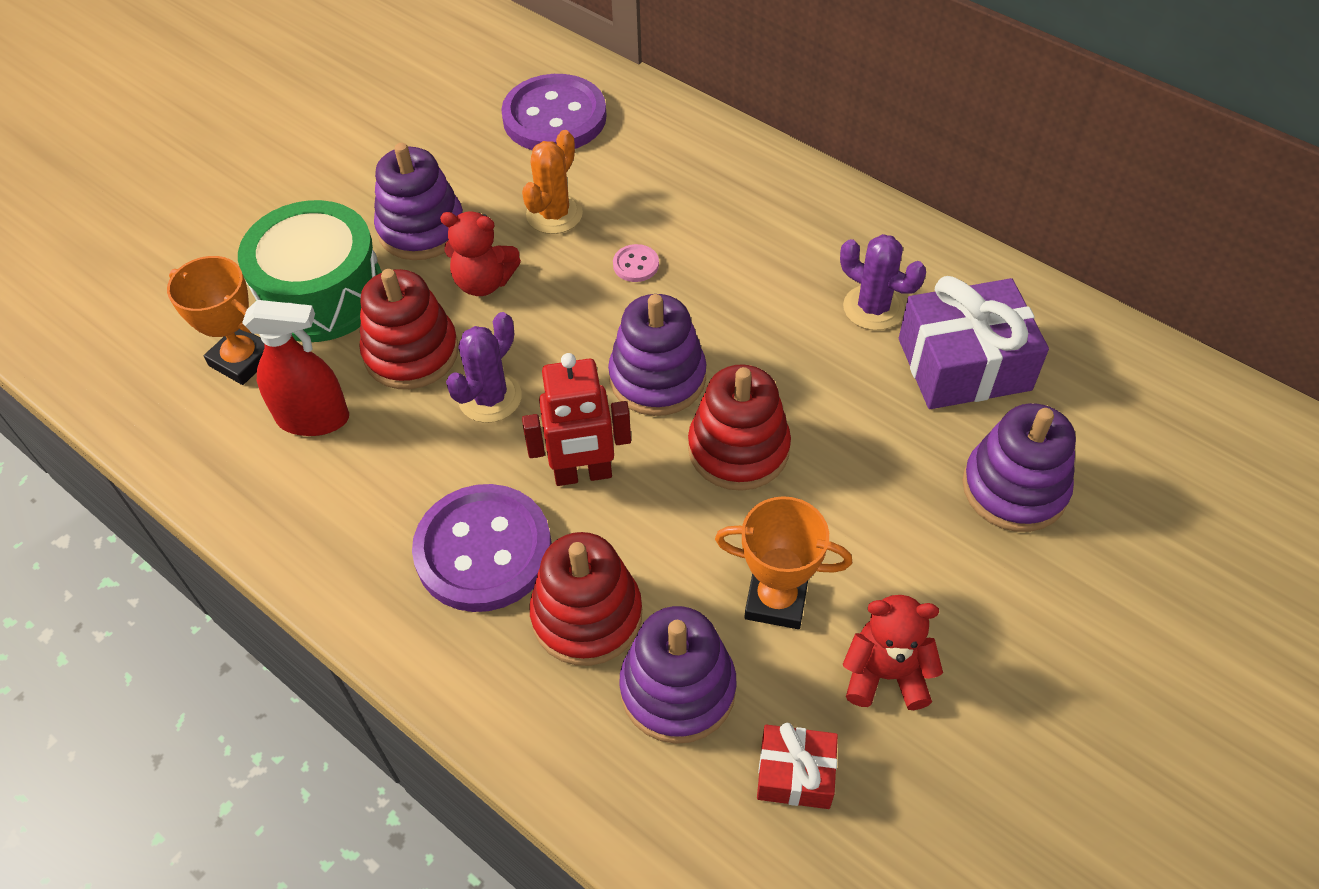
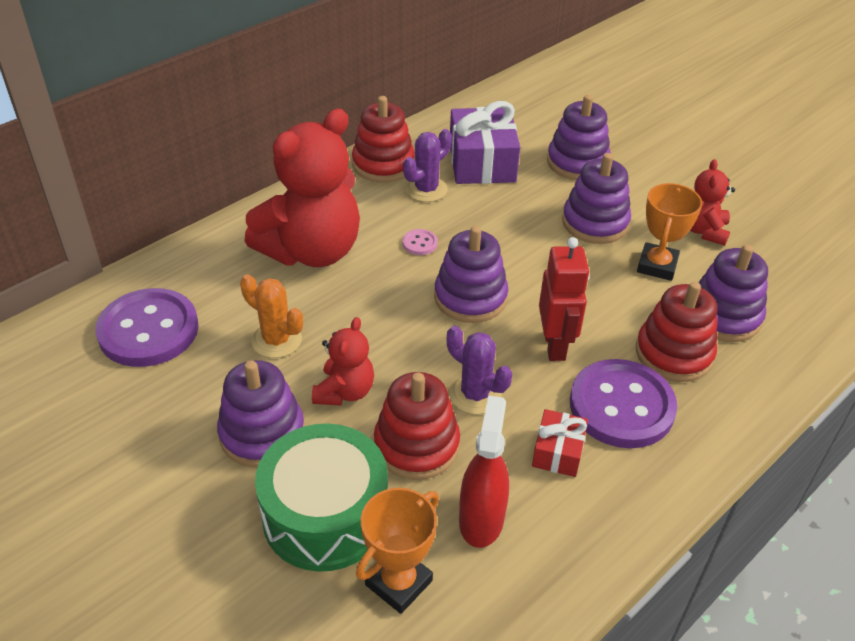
camera: 85 degrees left, 10 degrees down
pink button [613,244,659,282] -> pink button moved to [403,229,438,255]
red stacking toy [688,364,791,491] -> red stacking toy moved to [352,96,415,182]
red gift [757,723,838,809] -> red gift moved to [532,409,588,477]
none -> red teddy bear [244,109,360,267]
none -> purple stacking toy [562,153,631,244]

